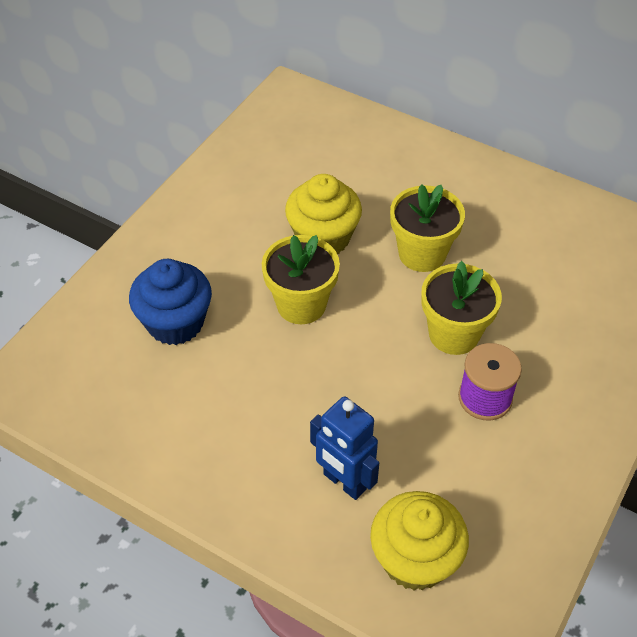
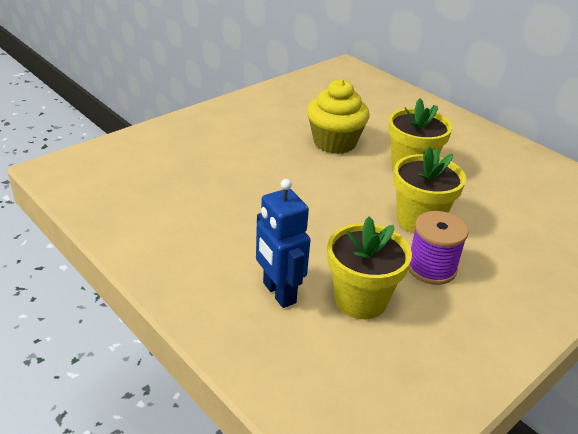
camera: 15 degrees right, 15 degrees down
blue cupcake [129,259,212,345] -> none
yellow flower pot [262,235,340,324] -> yellow flower pot moved to [327,217,412,319]
yellow cupcake [370,491,469,591] -> none

